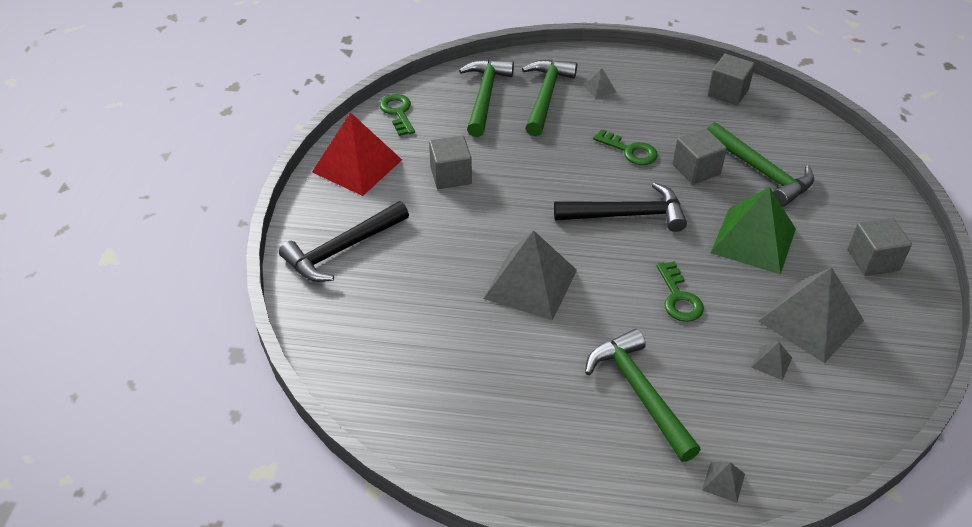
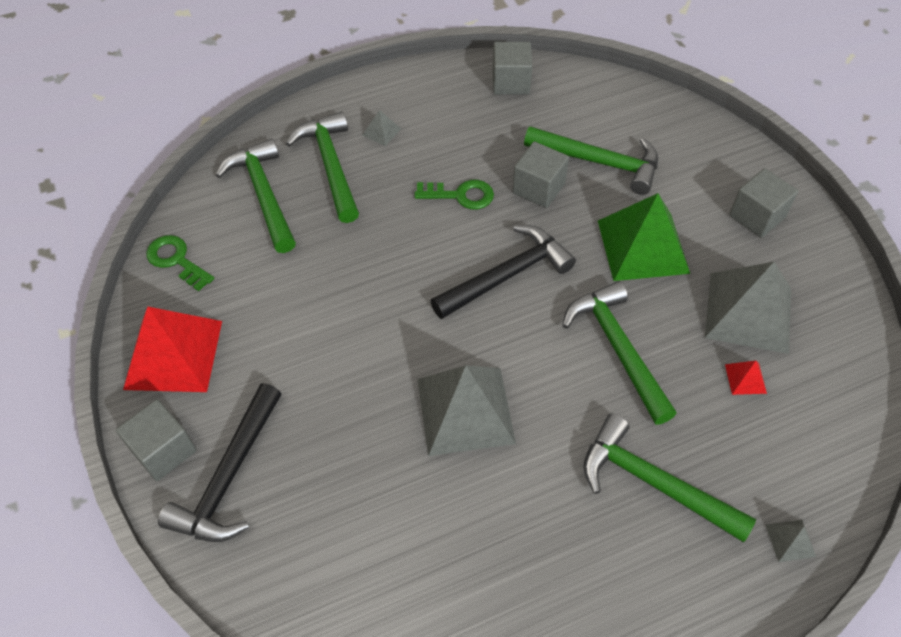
camera: 30 degrees left, 10 degrees up
grey cube [429,135,472,189] -> grey cube moved to [116,399,197,481]
green key [656,261,704,322] -> green hammer [562,281,677,425]
grey pyramid [751,342,792,380] -> red pyramid [725,361,767,395]

